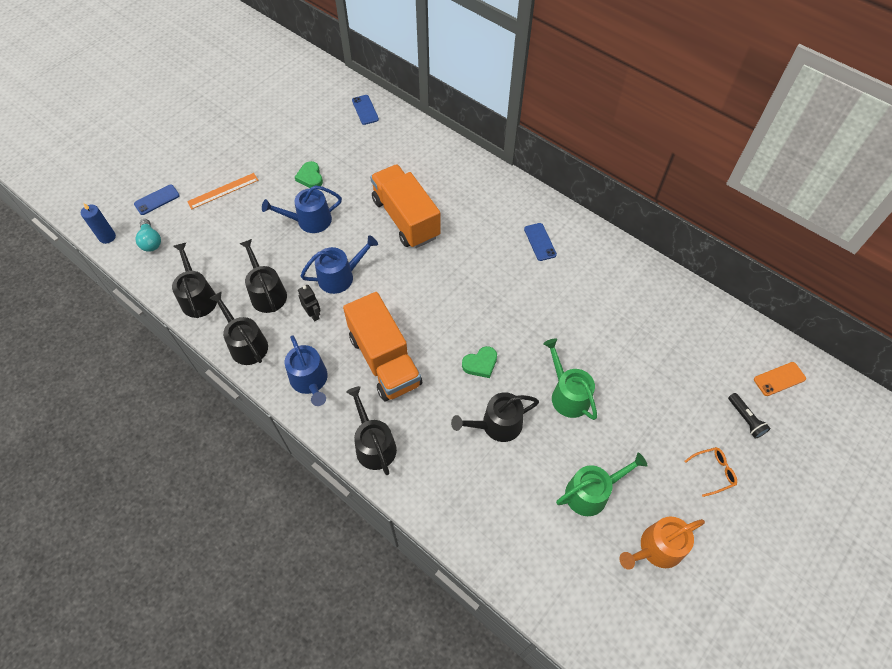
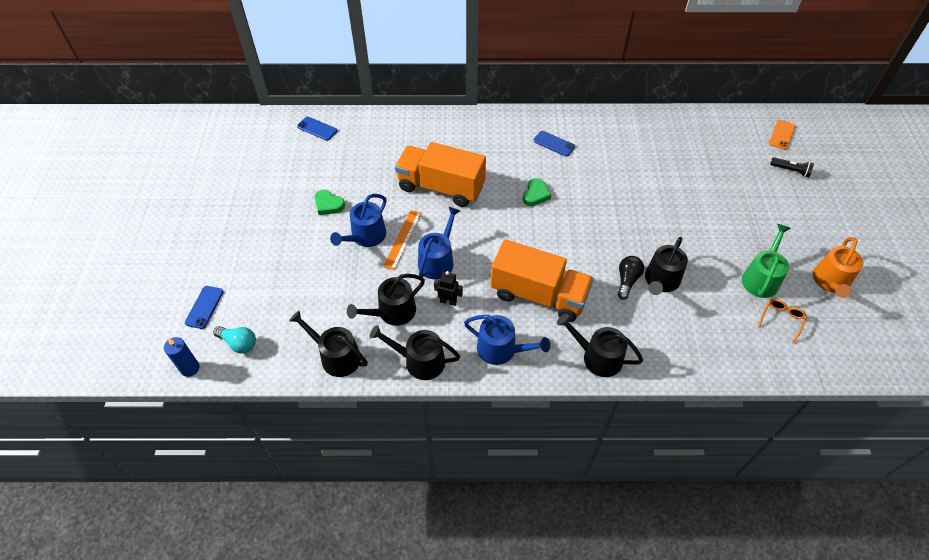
camera: 40 degrees left, 5 degrees down
orange ruler [187,173,258,209] -> orange ruler moved to [383,210,422,270]
black watering can [239,239,287,313] -> black watering can turned 60 degrees counterclockwise [347,274,425,326]
green heart [462,346,497,378] -> green heart moved to [522,178,551,206]
green watering can [543,338,597,420] -> none
orange glasses [684,447,737,497] -> orange glasses moved to [758,299,807,343]
none -> black light bulb [618,256,644,300]

